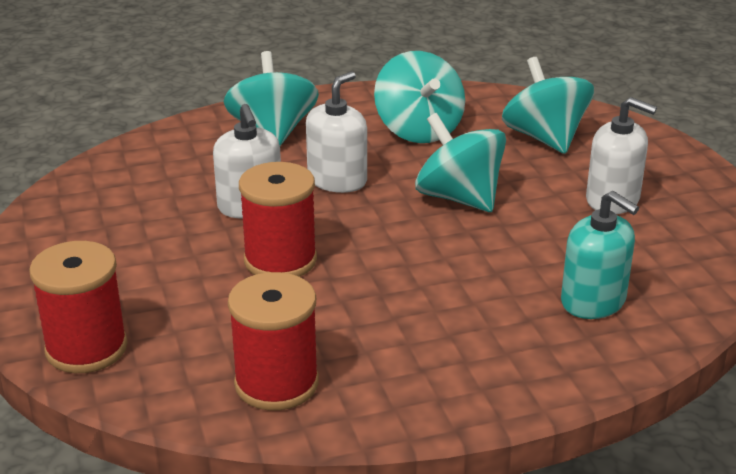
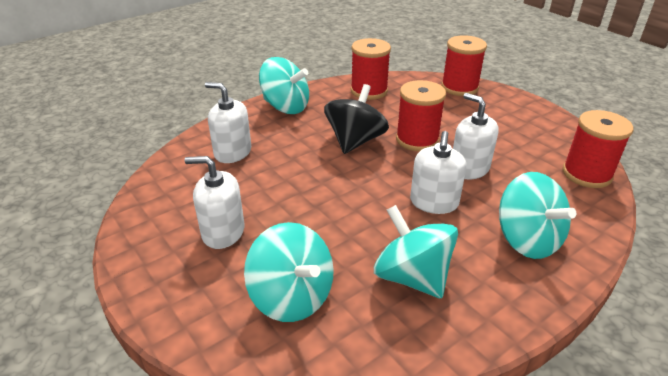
camera: 160 degrees right, 5 degrees up
turquoise spinning top [415,113,506,212] -> turquoise spinning top moved to [259,57,309,114]
turquoise soap dispenser [561,191,639,319] -> white soap dispenser [205,82,251,163]
none -> black spinning top [324,84,389,154]
none -> red spool [563,110,633,188]

